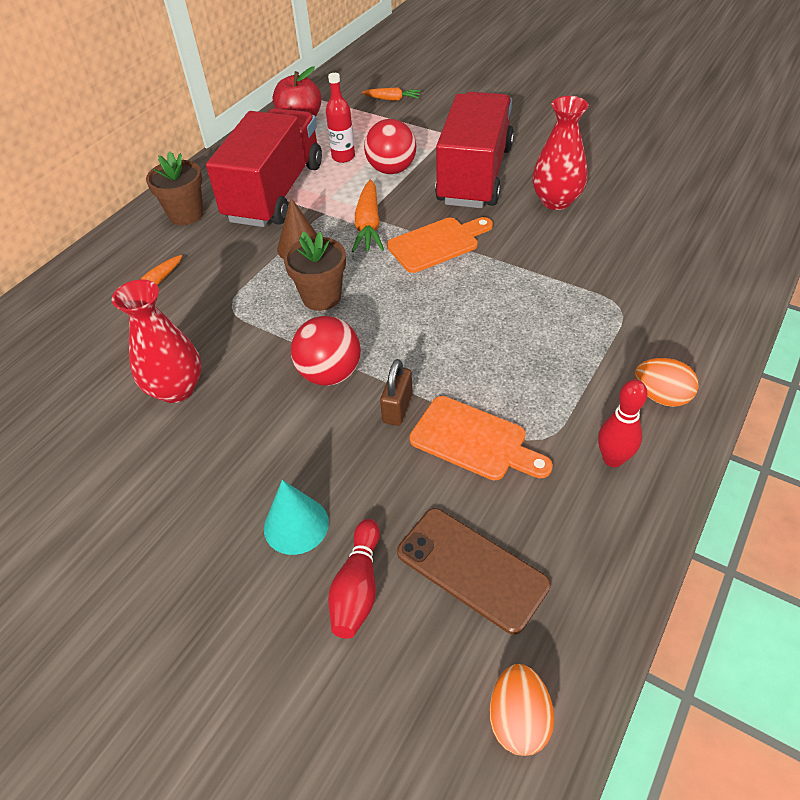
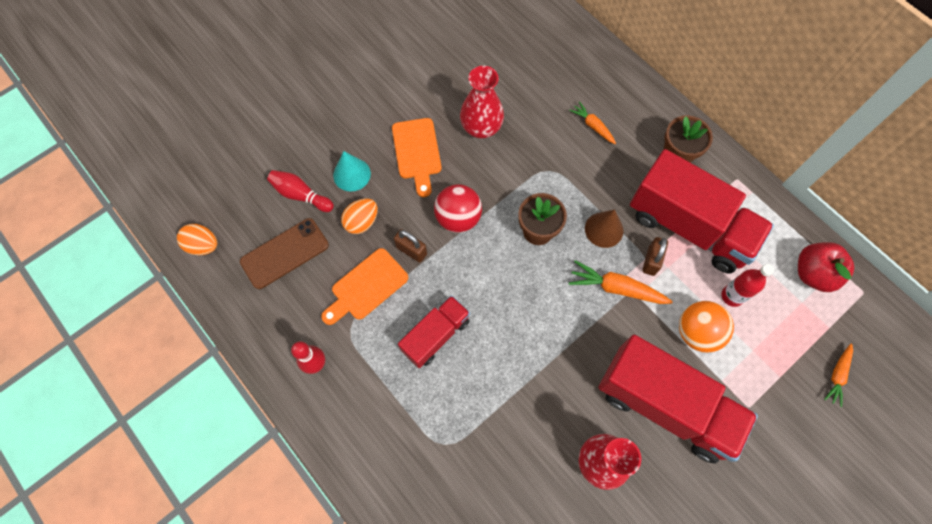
camera: 105 degrees right, 20 degrees up
red ball [364,119,416,174] -> orange ball [679,301,734,353]
orange cutting board [387,217,493,273] -> orange cutting board moved to [392,118,442,197]
orange egg [635,358,699,407] -> orange egg moved to [341,199,378,234]
none -> red truck [398,295,470,368]
none -> brown padlock [642,237,668,276]

